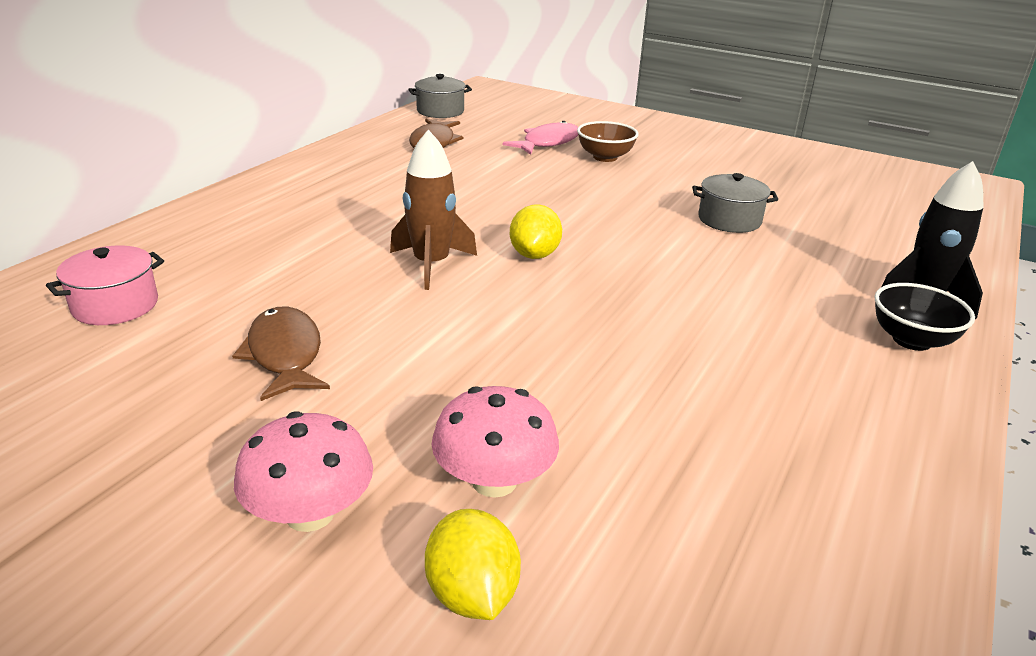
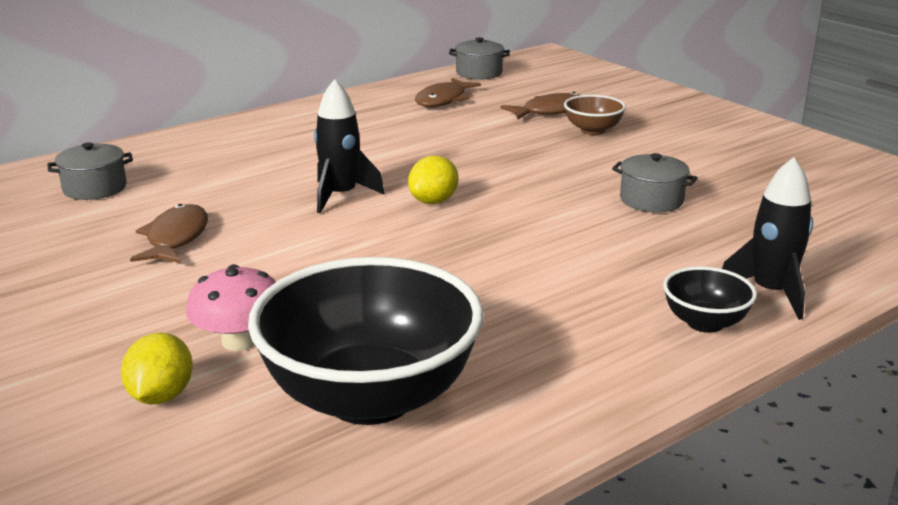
camera: 25 degrees right, 5 degrees down
pink pot [46,246,164,325] -> grey pot [47,142,133,200]
pink mushroom [234,411,373,532] -> none
brown rocket [390,130,477,290] -> black rocket [314,79,385,213]
pink fish [503,121,578,155] -> brown fish [501,92,580,119]
none -> black bowl [248,257,484,425]

